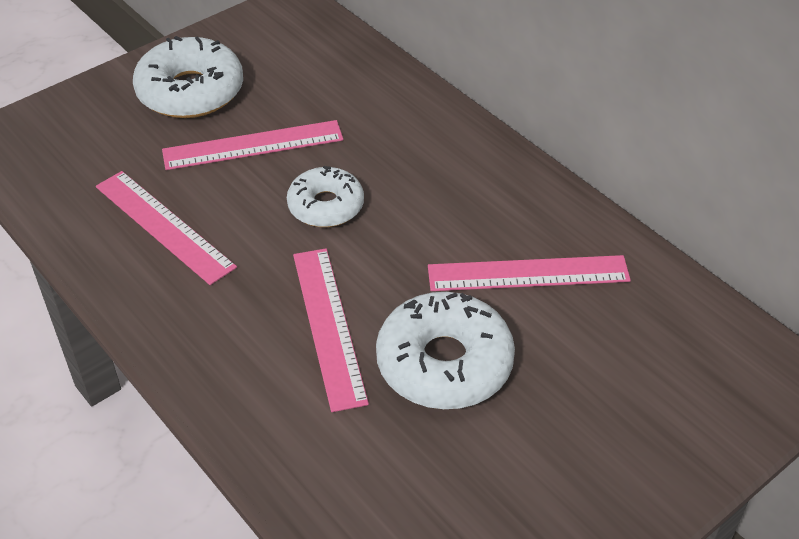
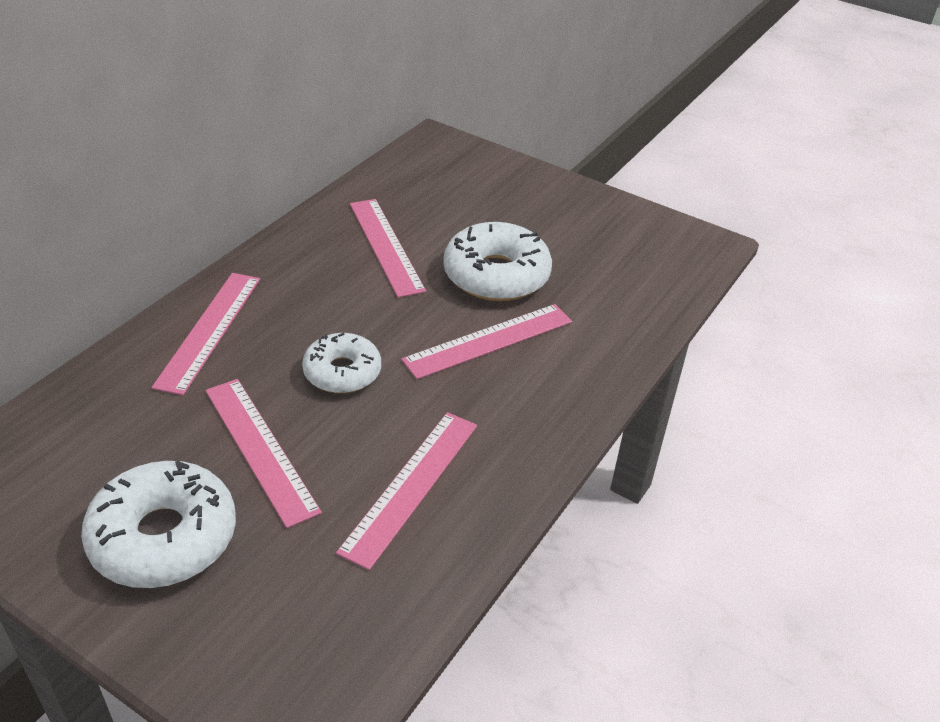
camera: 110 degrees left, 5 degrees down
none -> pink ruler [152,273,260,395]

